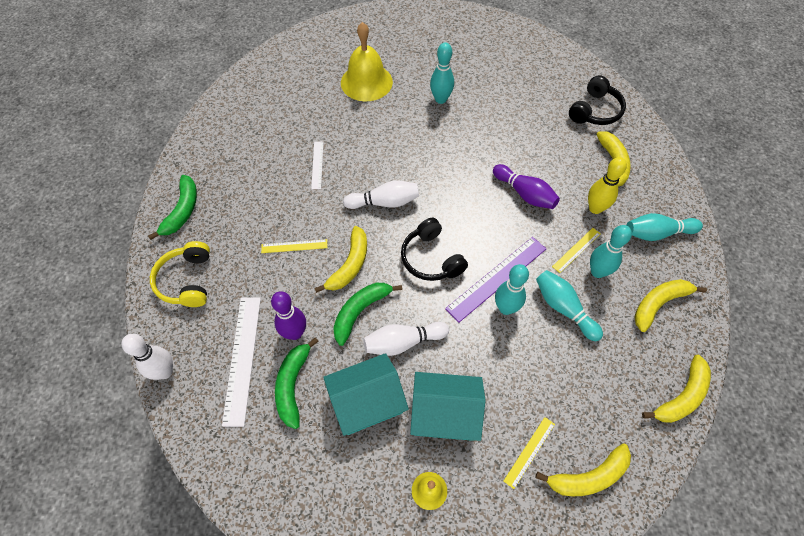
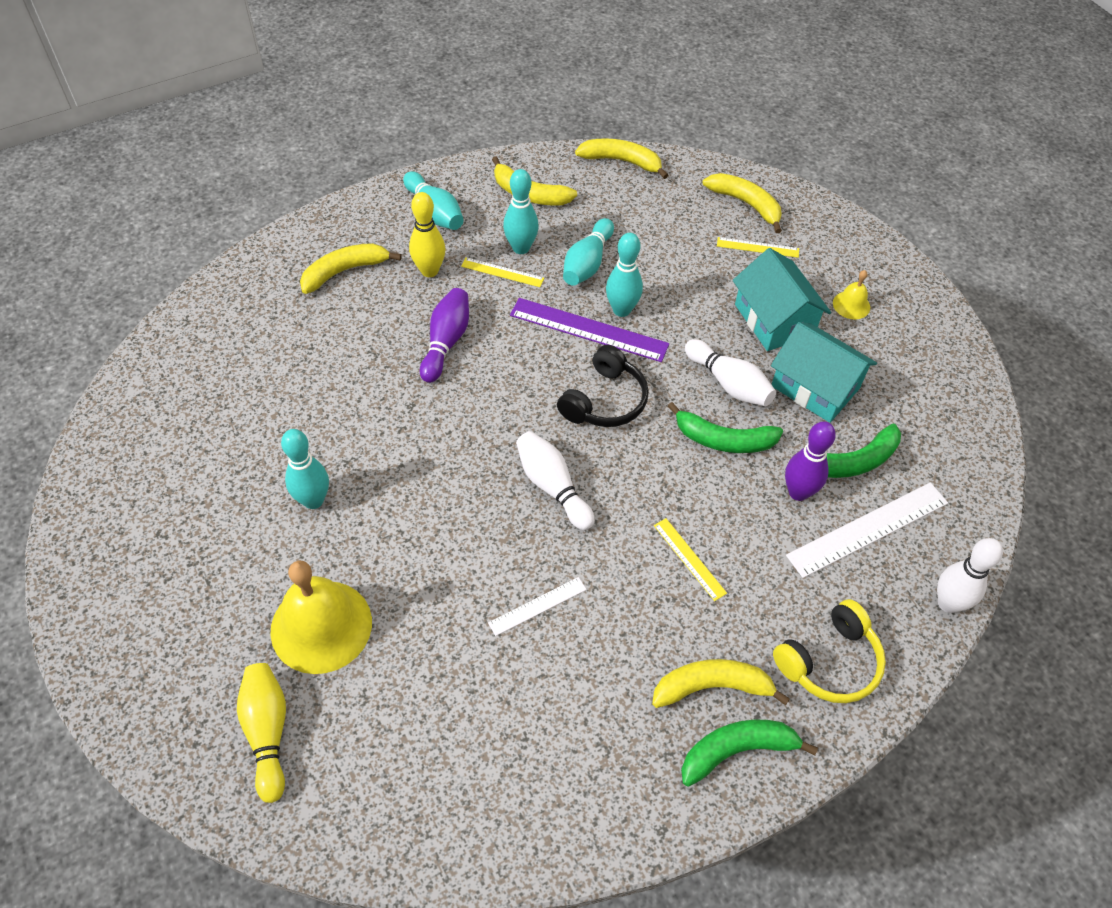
camera: 120 degrees left, 5 degrees down
yellow banana [314,226,367,293] -> yellow banana moved to [652,659,790,708]
black headphones [569,75,626,125] -> none
none -> yellow bowling pin [237,663,286,803]

